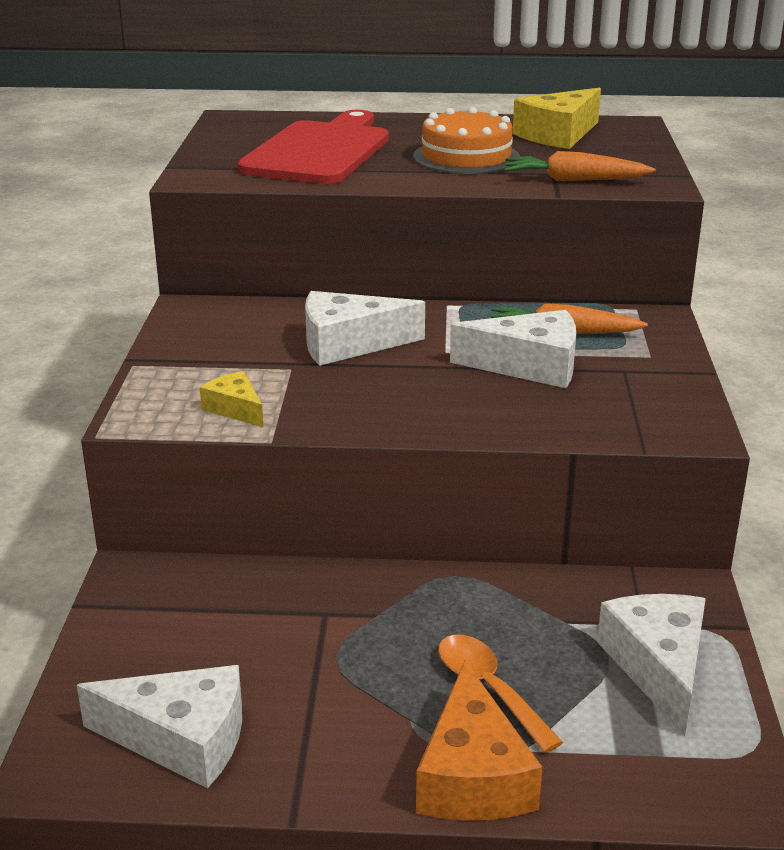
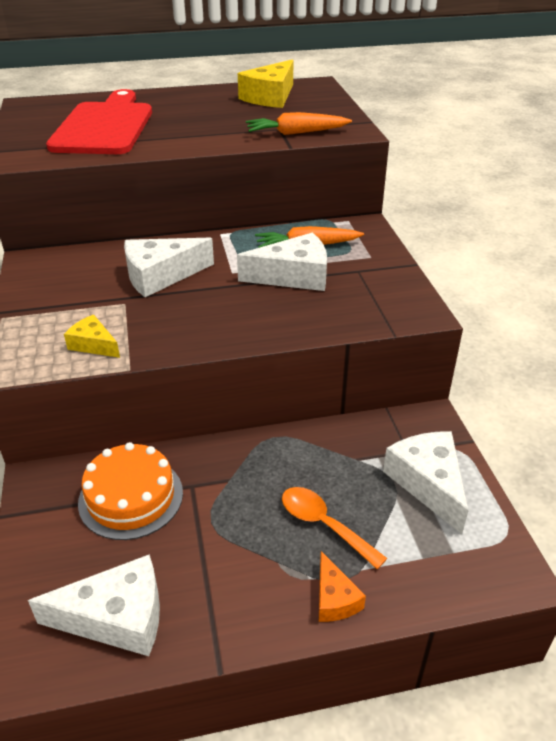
camera: 15 degrees left, 10 degrees up
orange cake [413,107,520,174] -> orange cake moved to [78,442,183,540]
orange cheese [416,660,542,821] -> orange cheese [319,551,366,622], size x0.56

